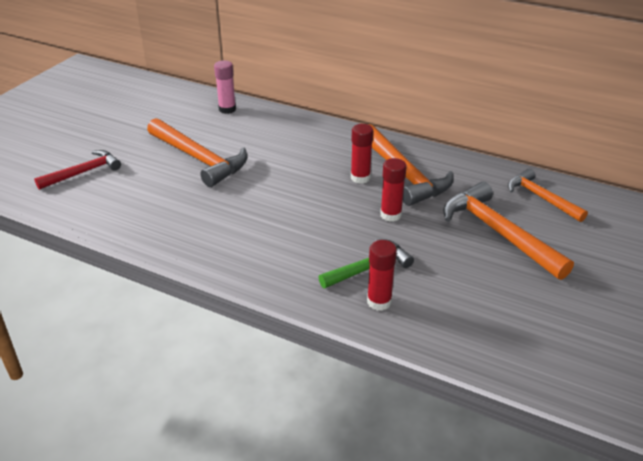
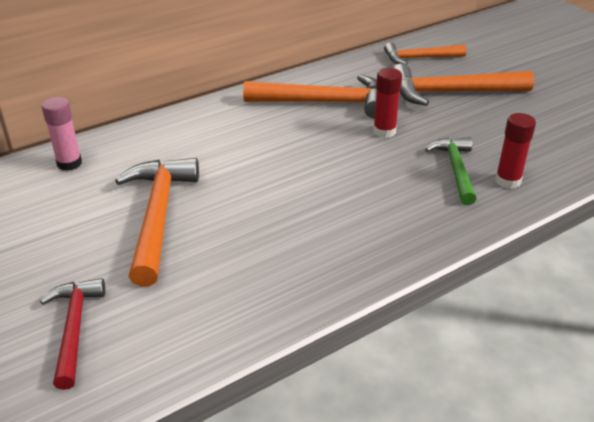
camera: 60 degrees left, 0 degrees up
orange hammer [147,118,247,187] -> orange hammer turned 75 degrees counterclockwise [115,158,199,287]
red glue stick [351,124,373,184] -> none

